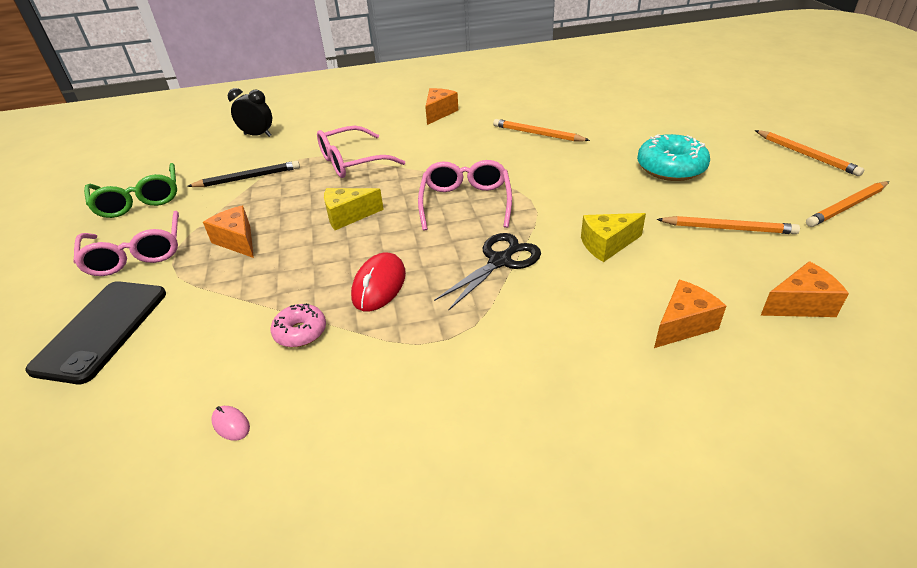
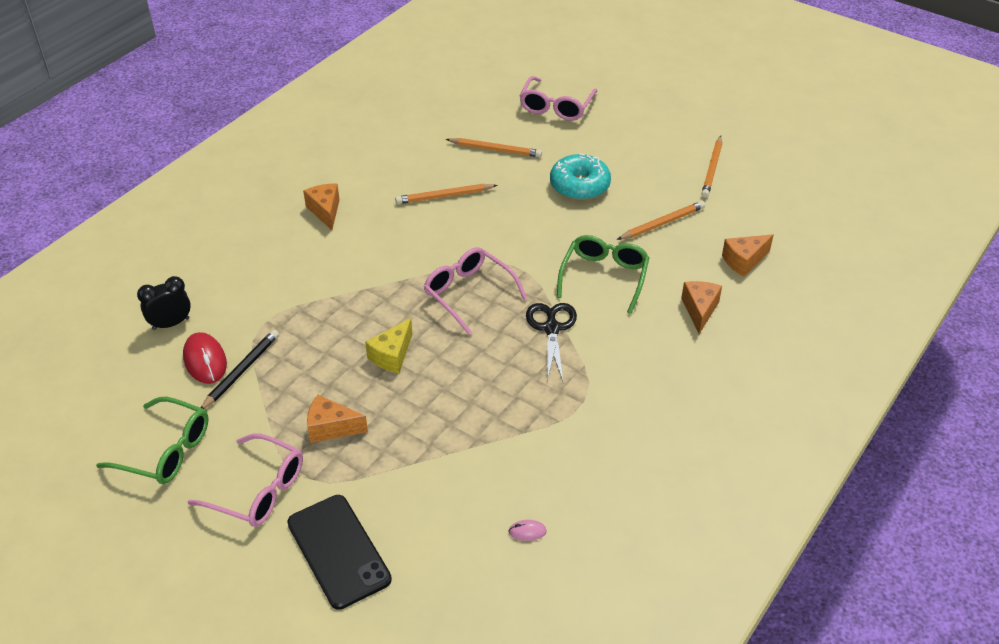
camera: 45 degrees left, 5 degrees up
pink donut [271,303,326,347] -> none
pink glasses [317,126,405,178] -> pink glasses moved to [520,76,597,121]
red mouse [351,253,406,312] -> red mouse moved to [183,332,227,384]
yellow cheese [581,213,646,262] -> green glasses [557,235,649,314]
orange pencil [755,130,864,176] -> orange pencil moved to [445,138,542,158]
orange cheese [760,261,849,317] -> orange cheese turned 150 degrees counterclockwise [722,234,773,277]

